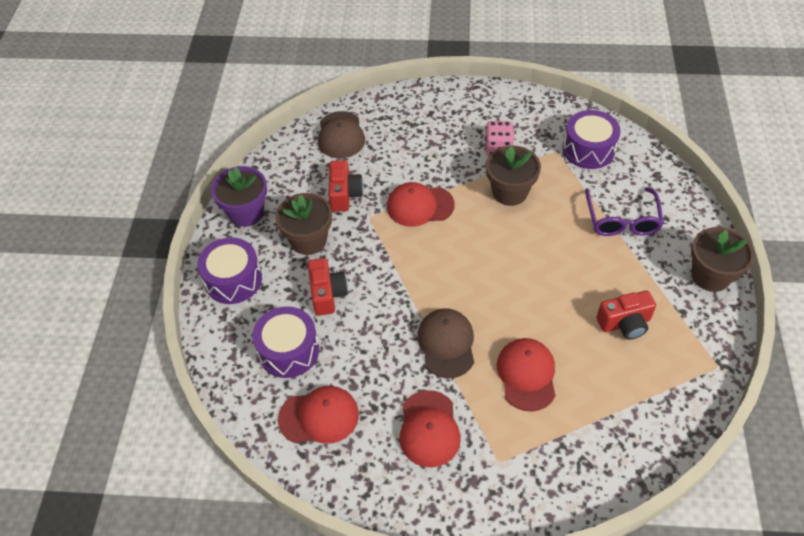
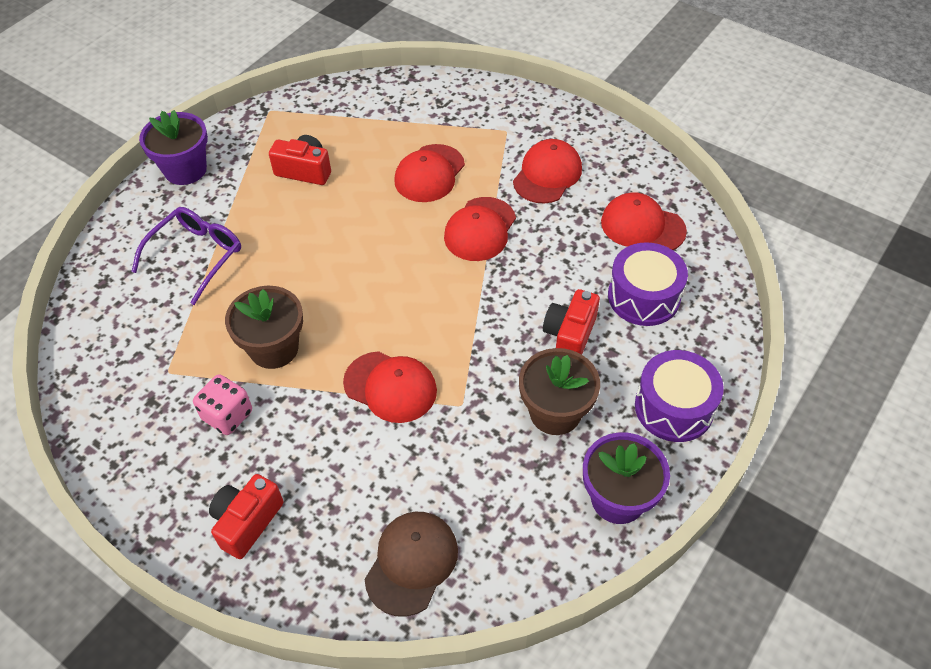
camera: 150 degrees left, 0 degrees up
red camera [329,160,363,212] -> red camera moved to [209,474,284,559]
brown cap [417,308,474,378] -> red cap [444,197,516,261]
purple drum [563,110,621,169] -> none
brown flower pot [691,227,754,292] -> purple flower pot [139,110,208,185]

